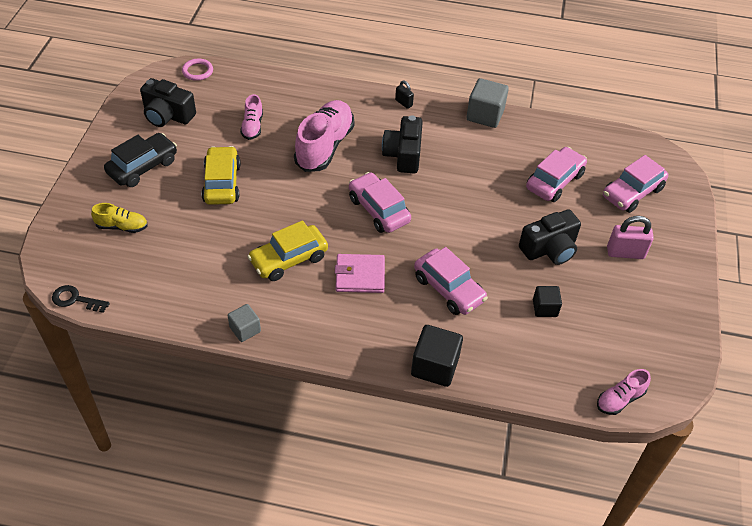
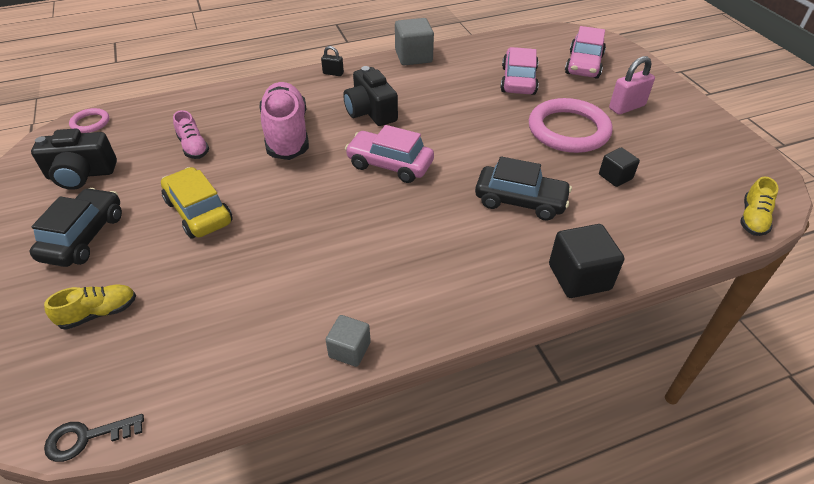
camera: 30 degrees left, 5 degrees down
yellow car [247,220,328,281] -> none
pink wallet [335,254,385,293] -> none
pink car [414,247,488,315] -> black car [475,156,572,221]
black camera [519,209,581,265] -> pink ring [529,98,613,153]
pink shoe [597,369,651,415] -> yellow shoe [740,176,779,236]

